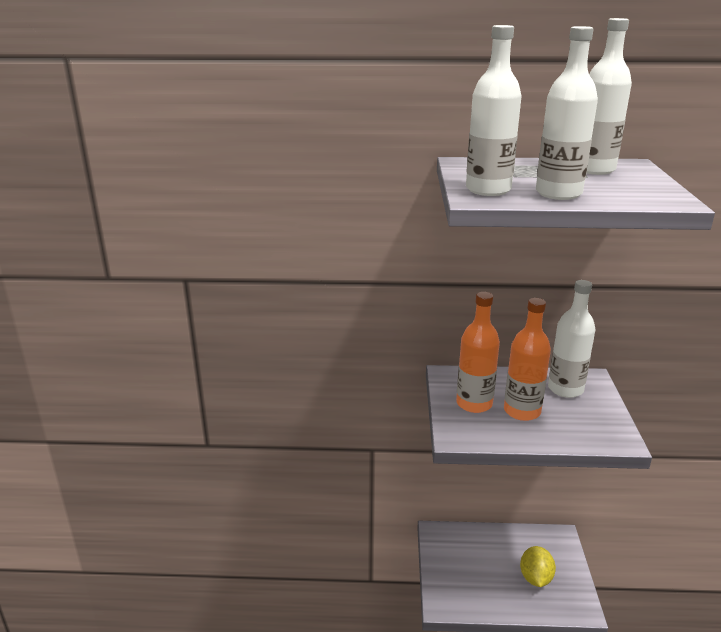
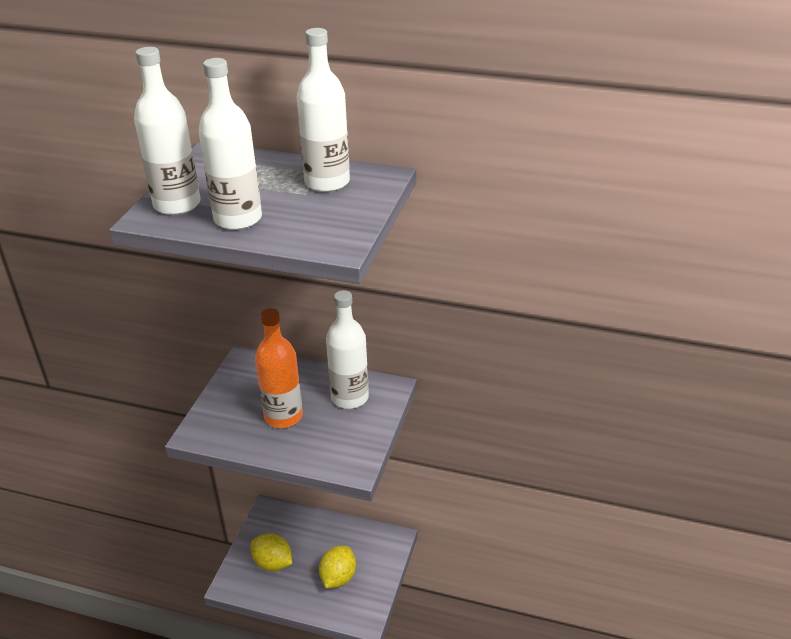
camera: 15 degrees right, 10 degrees up
orange bottle [456,292,500,413] -> none
none -> yellow lemon [251,533,292,571]

